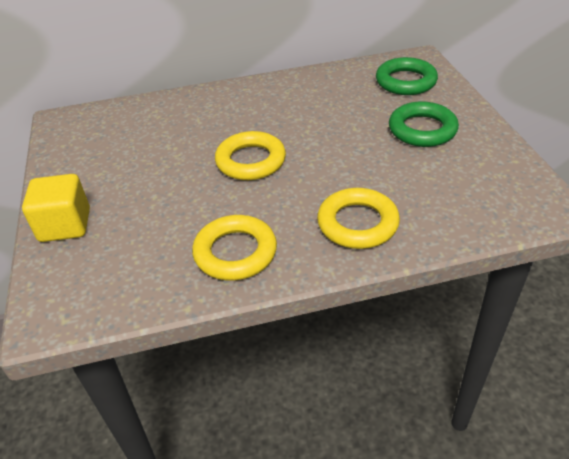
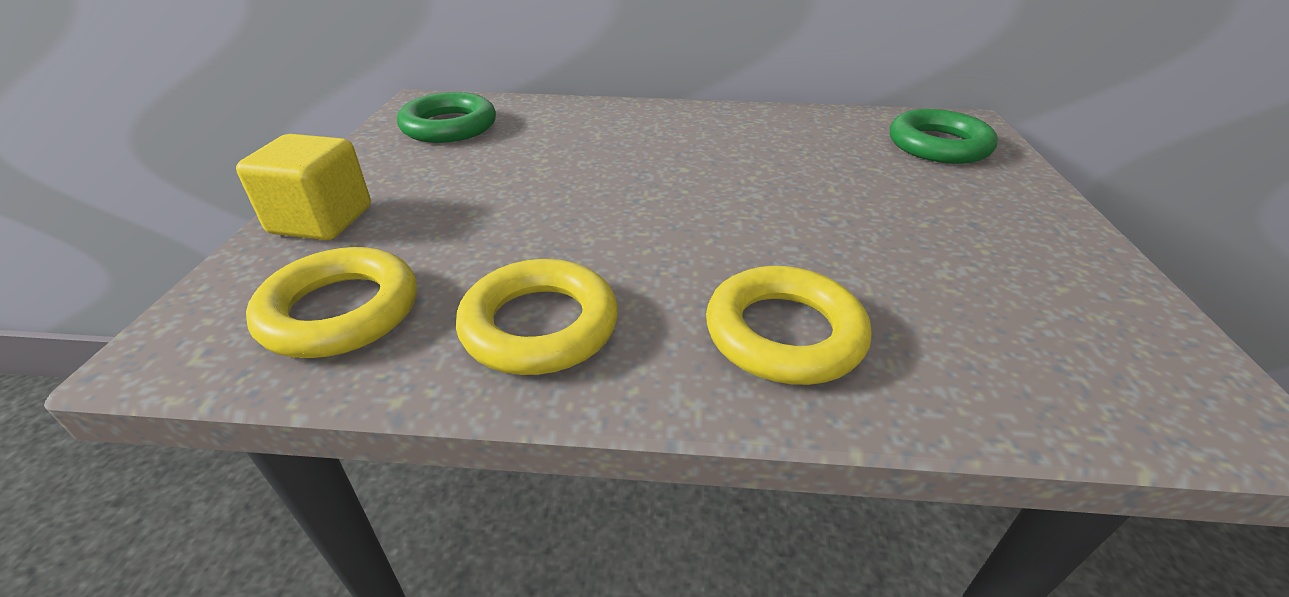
camera: 15 degrees right, 5 degrees down
yellow ring [215,131,286,180] -> yellow ring moved to [246,247,417,358]
green ring [389,102,459,147] -> green ring moved to [397,92,496,143]

